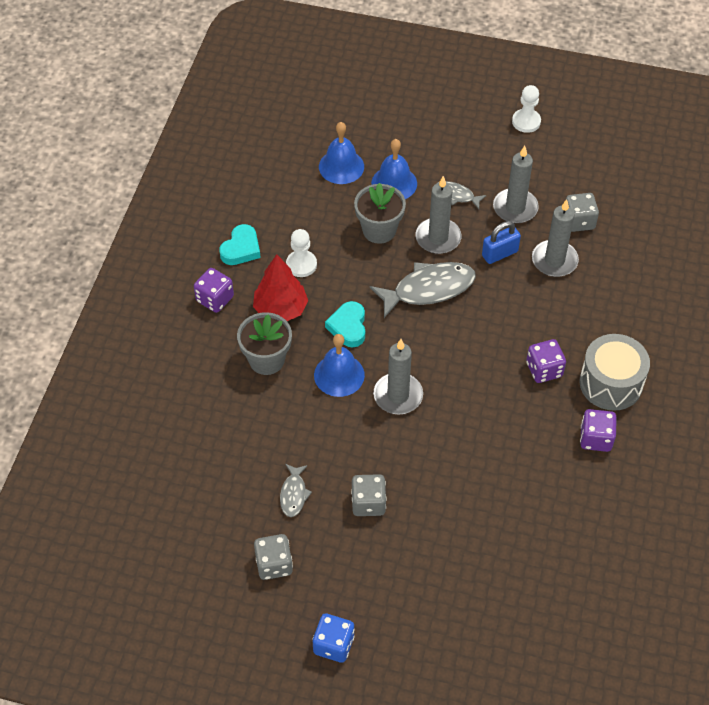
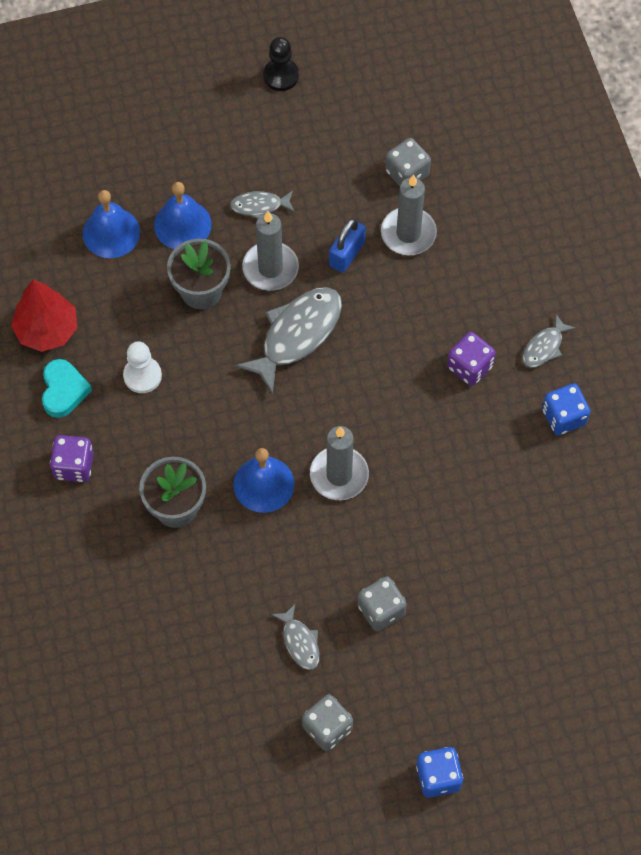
camera: 30 degrees left, 10 degrees up
red tree [253,254,308,321] -> red tree moved to [11,280,77,352]
turquoise heart [325,301,365,347] -> none
grey candle [493,146,539,224] -> none
white pawn [512,85,541,133] -> black pawn [263,37,299,91]
grey drum [580,334,650,411] -> grey fish [523,314,576,368]
purple dice [580,409,617,452] -> blue dice [542,383,590,435]

